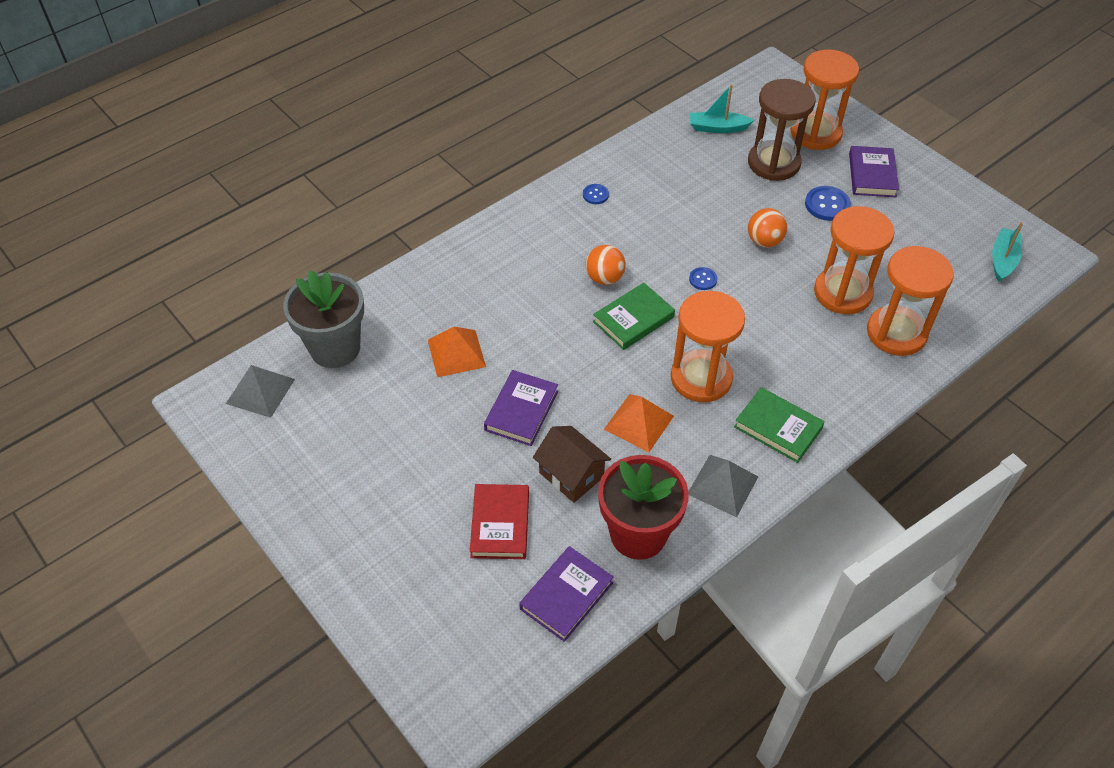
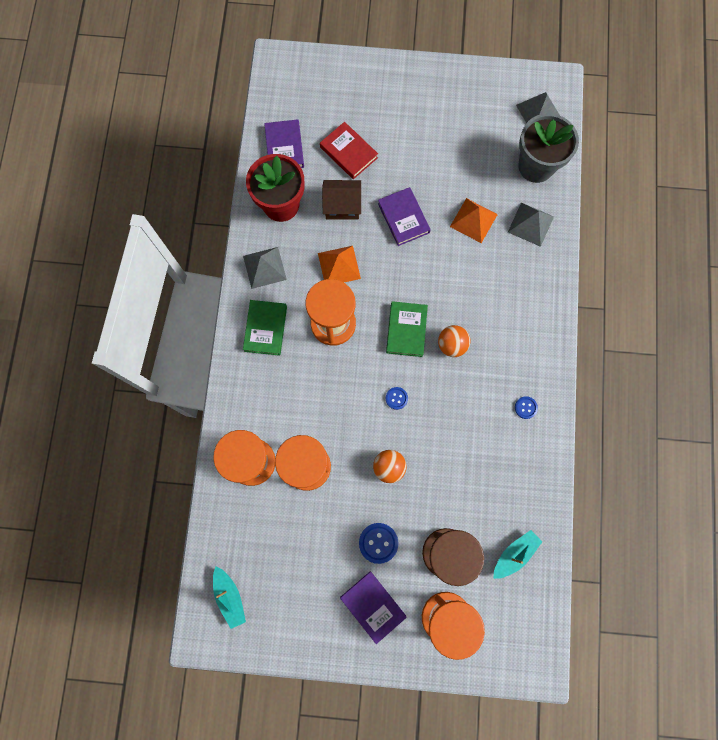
camera: 135 degrees right, 25 degrees up
green book [734,387,825,463] -> green book turned 75 degrees counterclockwise [243,300,287,356]
none -> grey pyramid [508,203,554,247]

